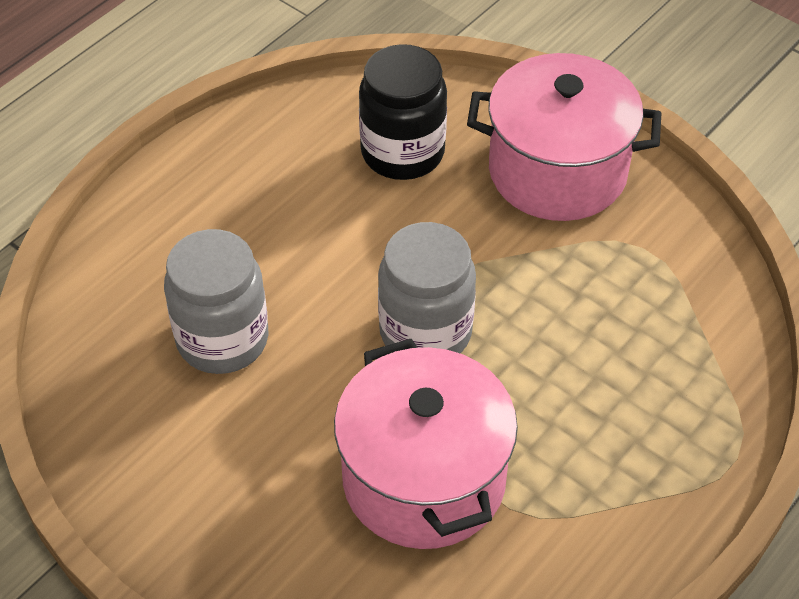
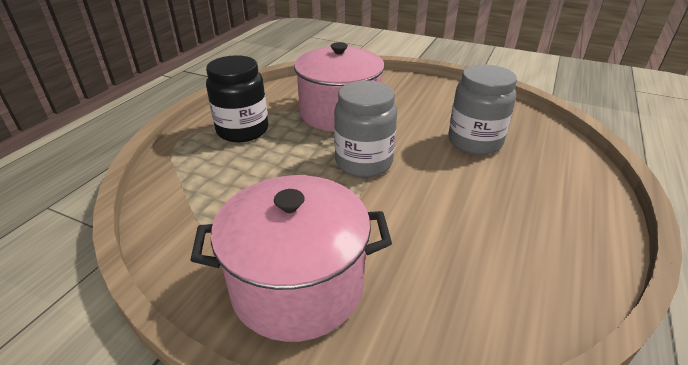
camera: 165 degrees right, 15 degrees down
black jar [359,44,447,180] -> black jar moved to [206,55,268,142]

